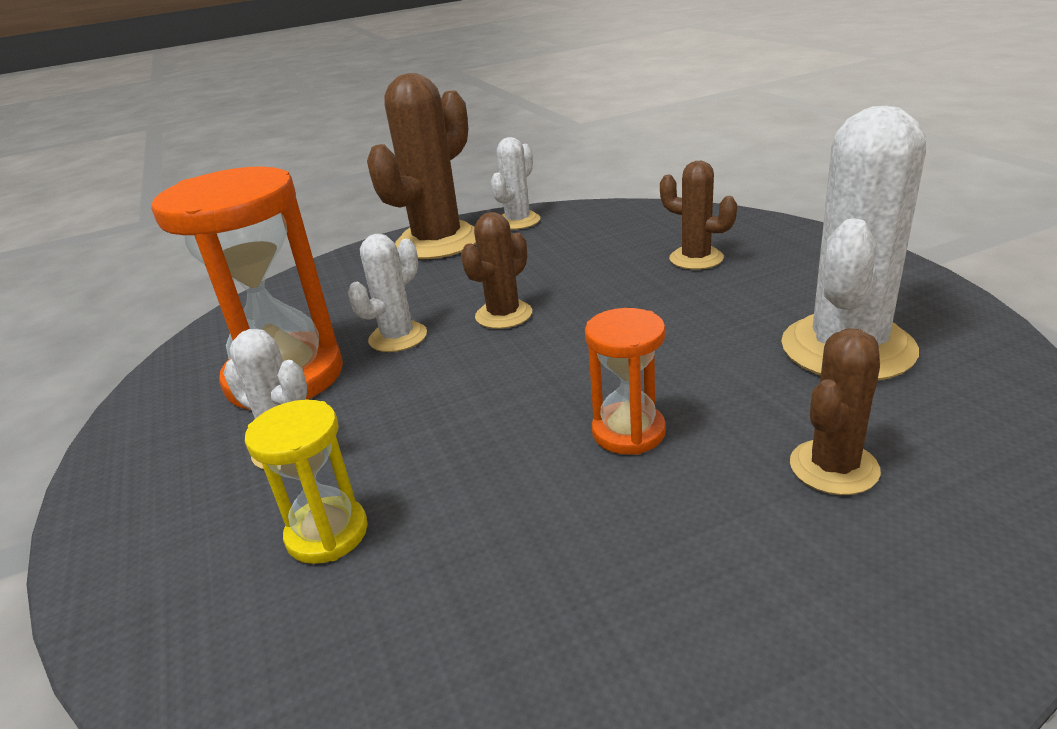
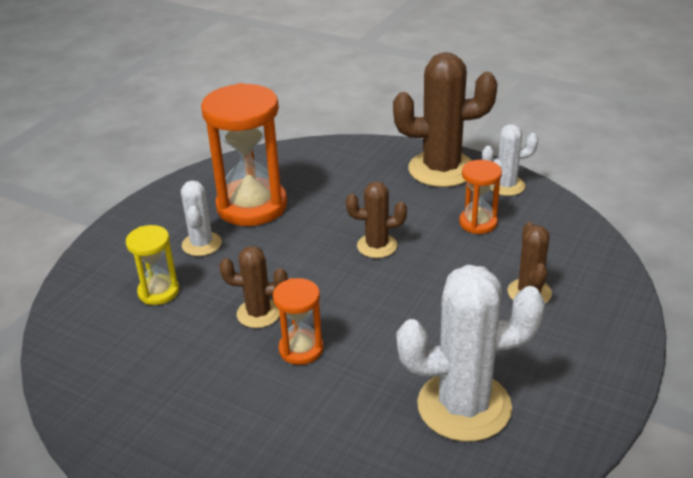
camera: 50 degrees right, 5 degrees up
white cactus [348,234,427,352] -> none
brown cactus [790,328,881,495] -> brown cactus moved to [219,246,288,328]
none -> orange hourglass [459,160,502,234]

